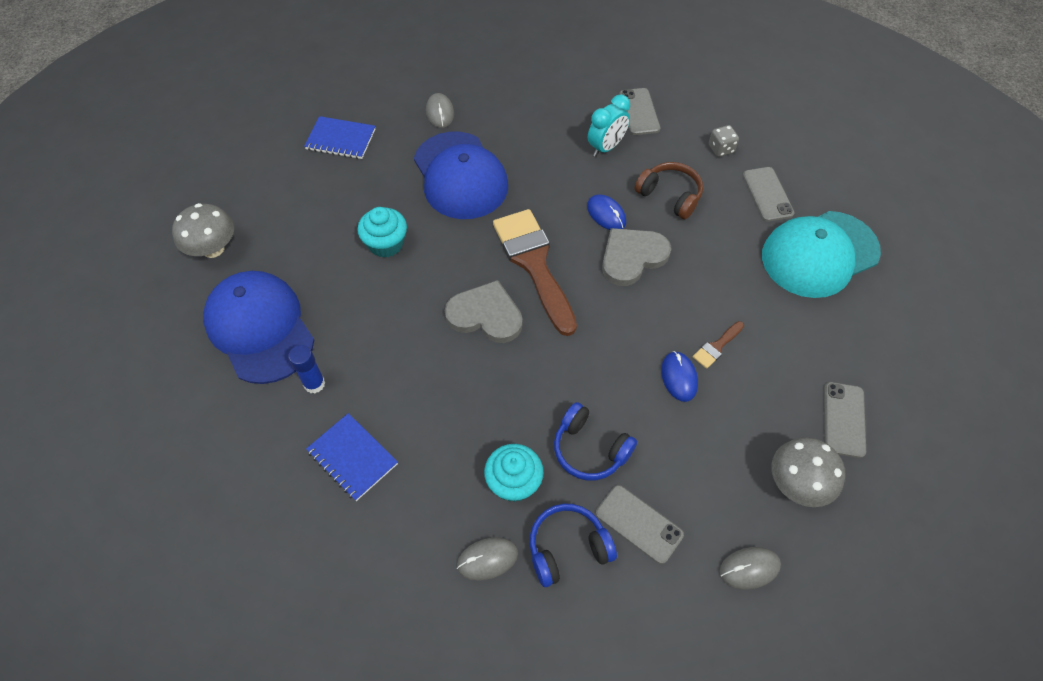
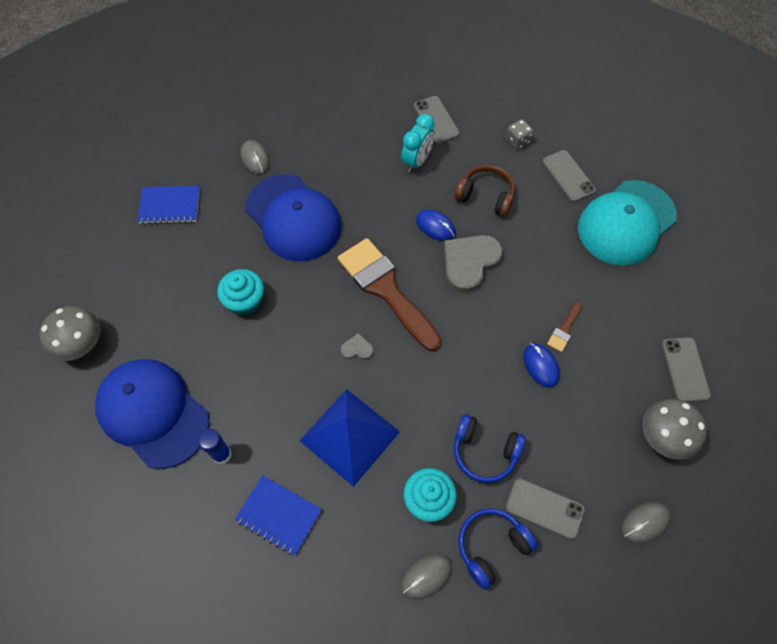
camera: 15 degrees left, 5 degrees up
grey heart [445,280,523,343] -> grey heart [340,333,374,360], size x0.46
none -> blue pyramid [300,389,400,487]

